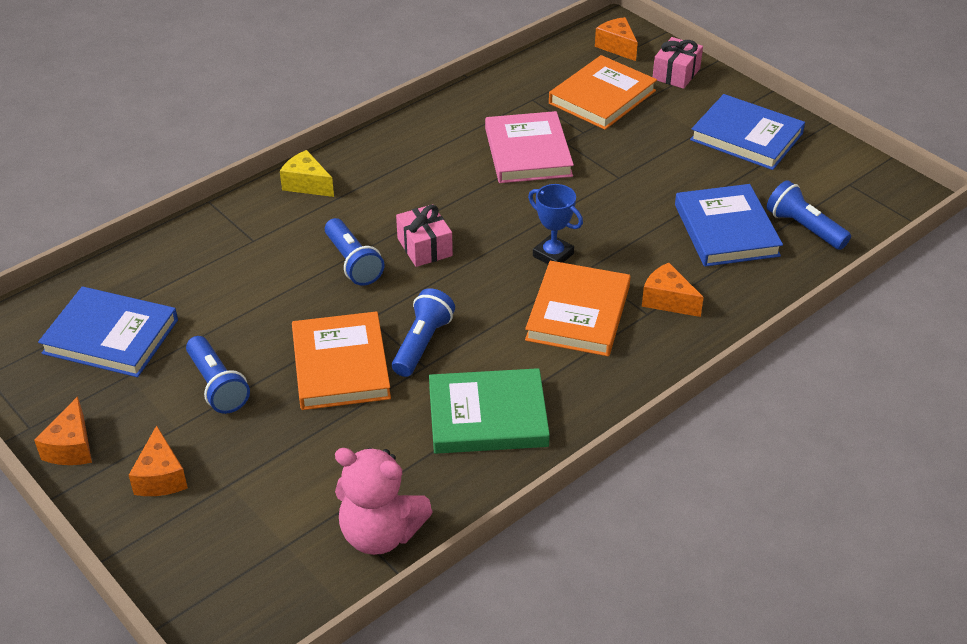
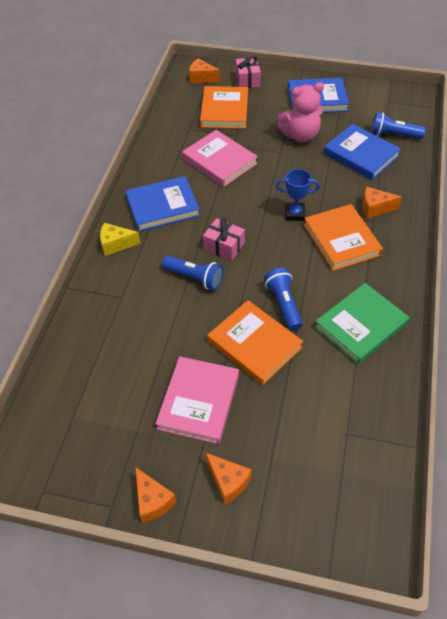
camera: 35 degrees left, 10 degrees up
blue book [38,286,178,377] -> blue book moved to [125,176,200,232]
blue flashlight [186,336,250,414] -> pink book [155,356,239,444]
pink teddy bear [335,448,432,555] -> pink teddy bear moved to [277,82,324,142]

